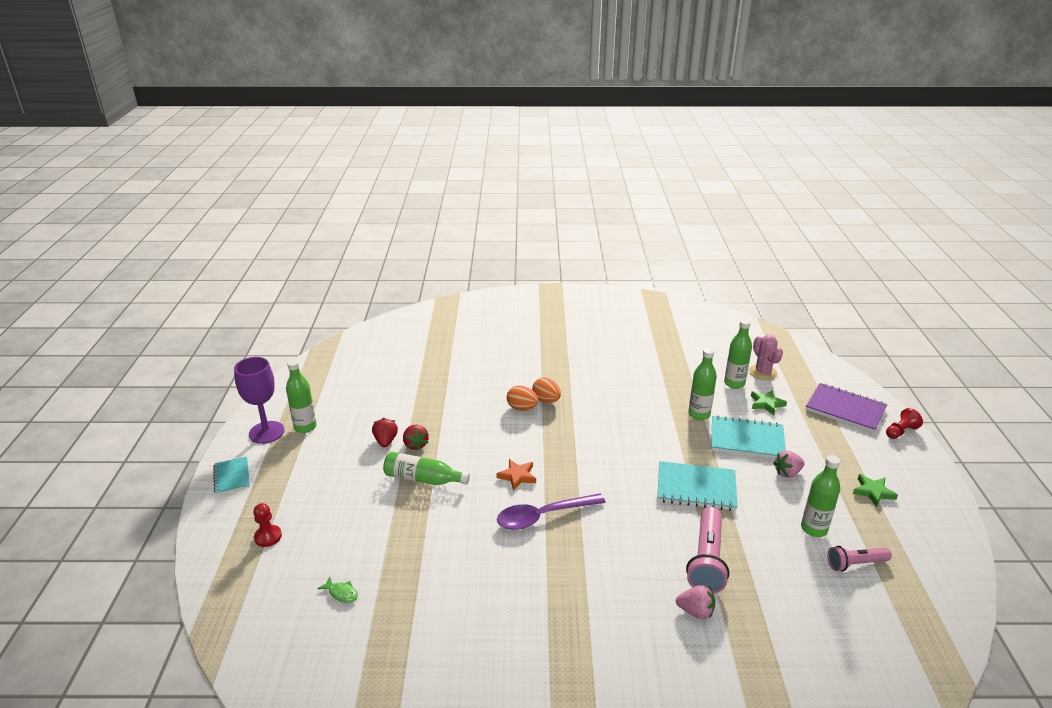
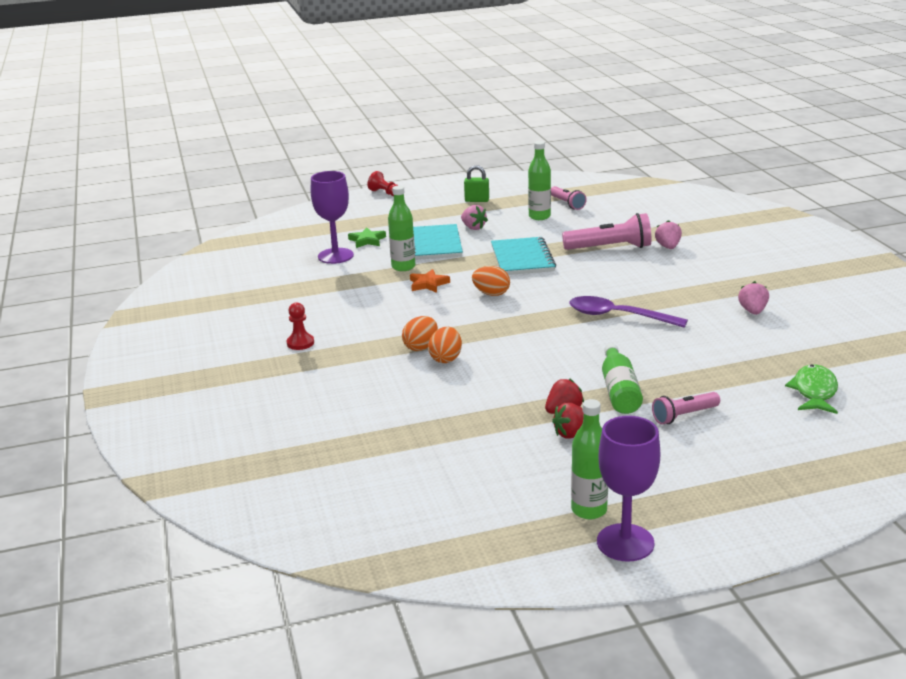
camera: 105 degrees left, 5 degrees down
turquoise notebook [213,457,250,495] -> none
red pawn [253,503,282,547] -> red pawn moved to [287,302,314,350]
green fish [317,577,358,603] -> green fish [785,364,838,414], size x1.86
orange star [496,459,536,491] -> orange star moved to [410,269,450,293]
purple spoon [497,493,606,530] -> purple spoon turned 150 degrees clockwise [569,296,688,328]
green bottle [724,319,752,389] -> purple goblet [311,171,354,264]
pink cactus [749,335,783,380] -> none
purple notebook [806,383,887,433] -> none
green star [853,474,898,507] -> green padlock [464,165,489,202]
none -> orange egg [472,266,510,296]
none -> pink flashlight [652,392,720,424]
none -> pink strawberry [738,281,769,315]

